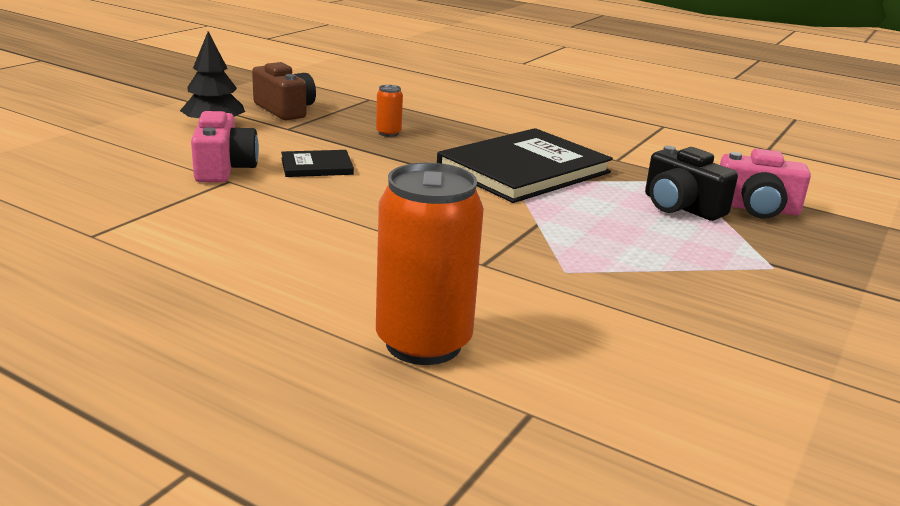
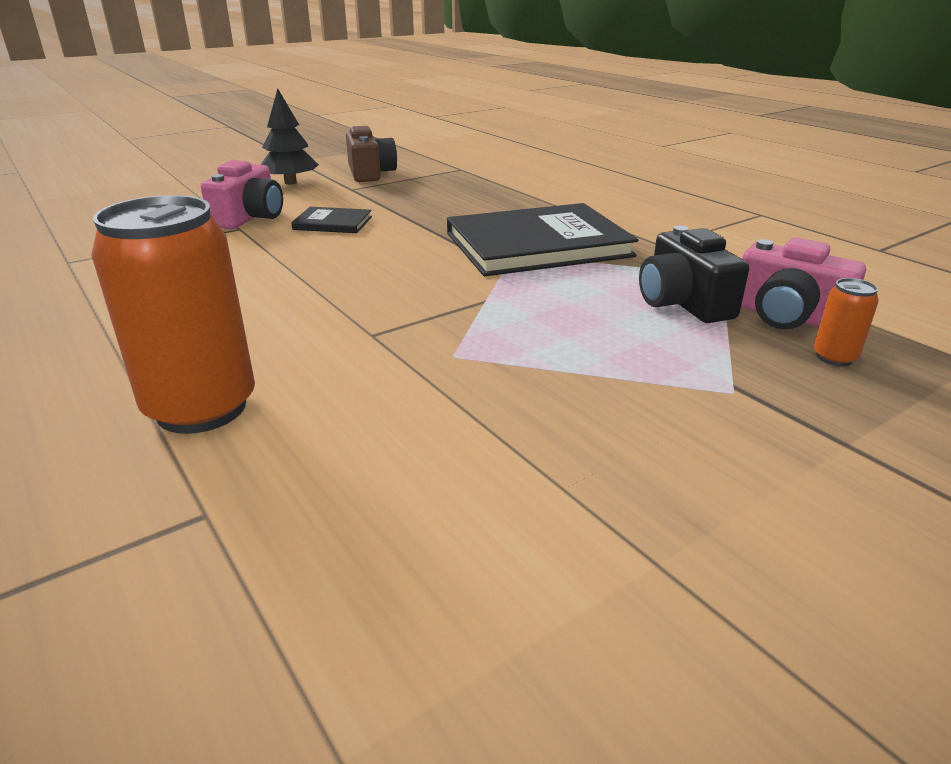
camera: 25 degrees right, 5 degrees up
orange can [376,85,403,137] -> orange can moved to [813,278,879,366]

